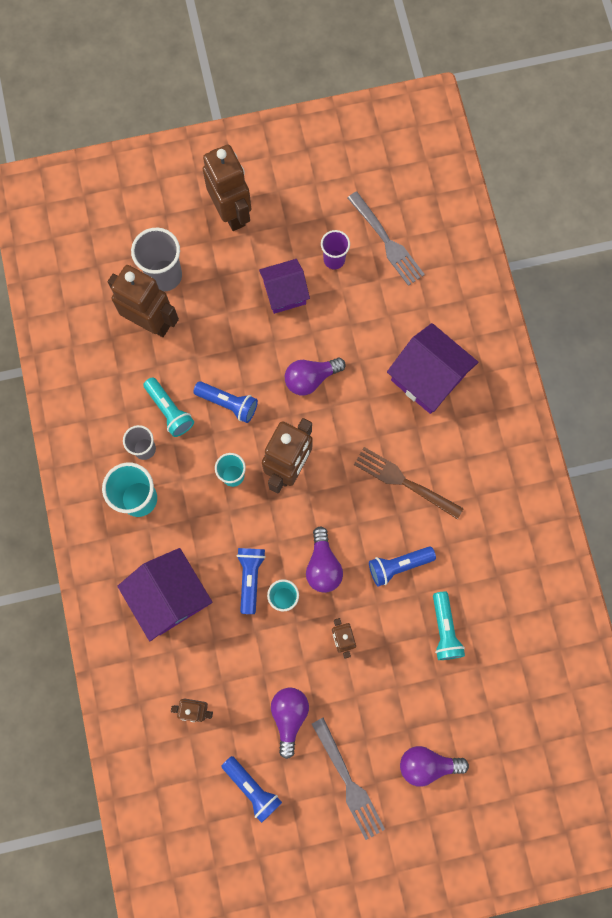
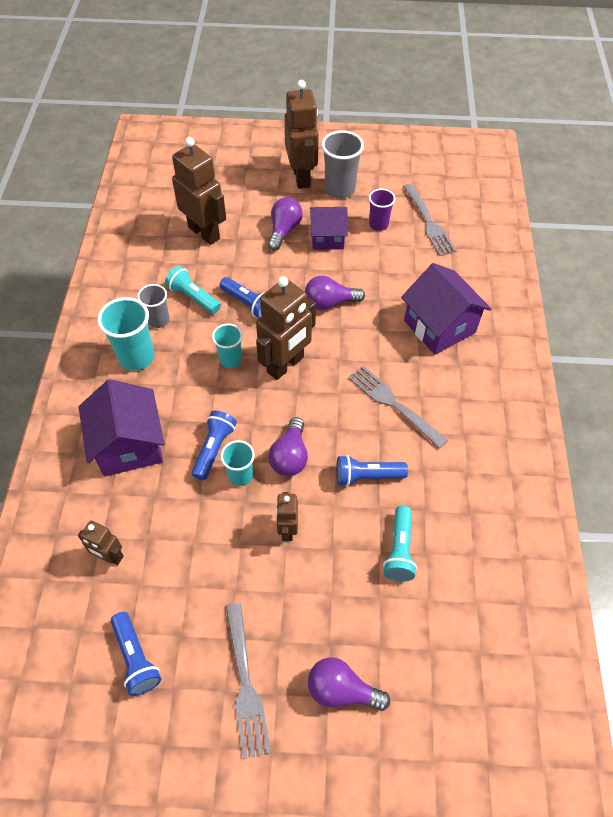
camera: 15 degrees right, 20 degrees down
grey cup [131,228,182,291] -> grey cup moved to [321,130,364,199]
turquoise flashlight [143,377,194,437] -> turquoise flashlight turned 150 degrees clockwise [165,266,221,314]
purple light bulb [271,688,309,759] -> purple light bulb moved to [268,197,303,251]
brown fork [354,447,464,519] -> grey fork [348,366,448,449]

